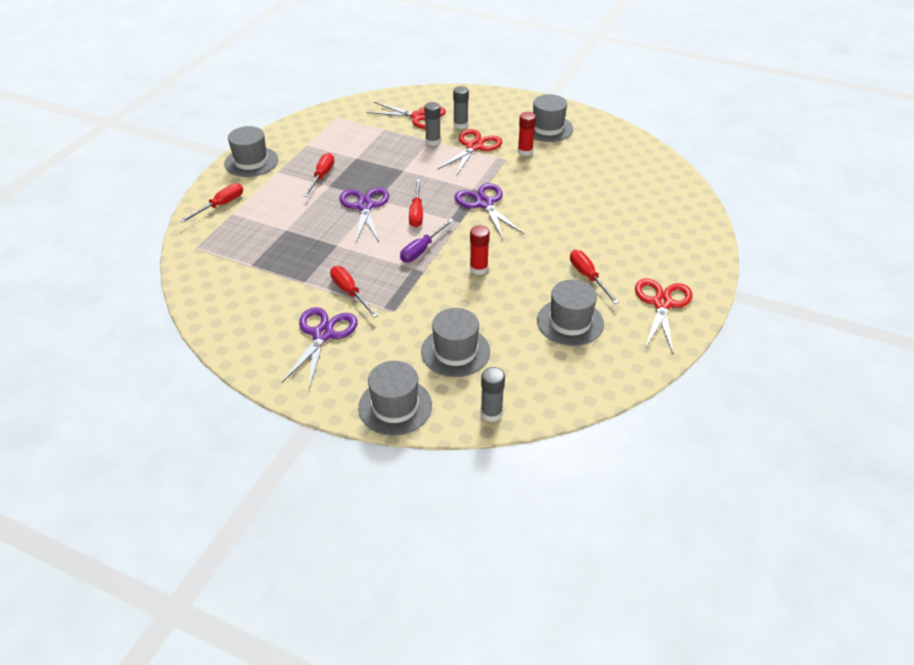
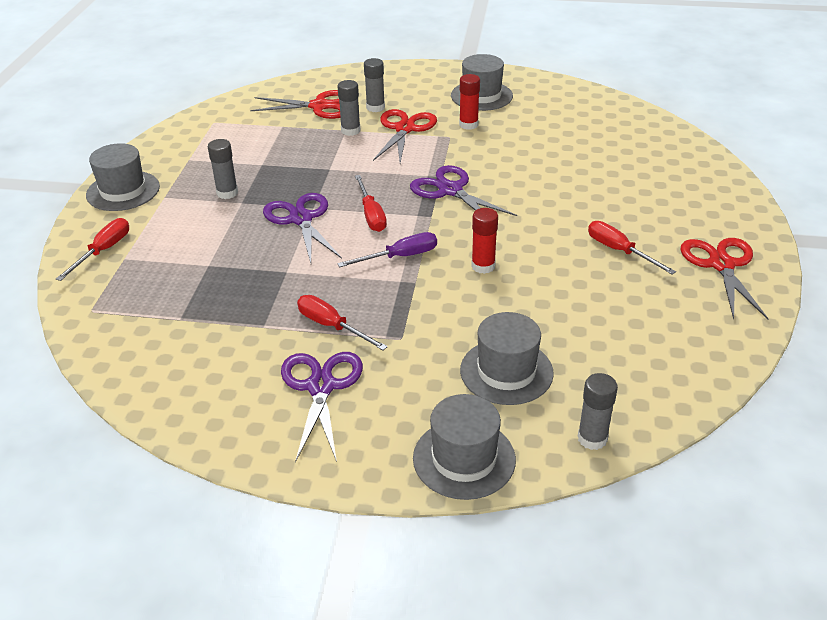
camera: 15 degrees left, 5 degrees down
red screwdriver [304,153,334,197] -> grey glue stick [208,139,238,199]
purple screwdriver [400,219,454,262] -> purple screwdriver turned 135 degrees counterclockwise [337,232,437,267]
grey hat [537,280,604,346] -> none

